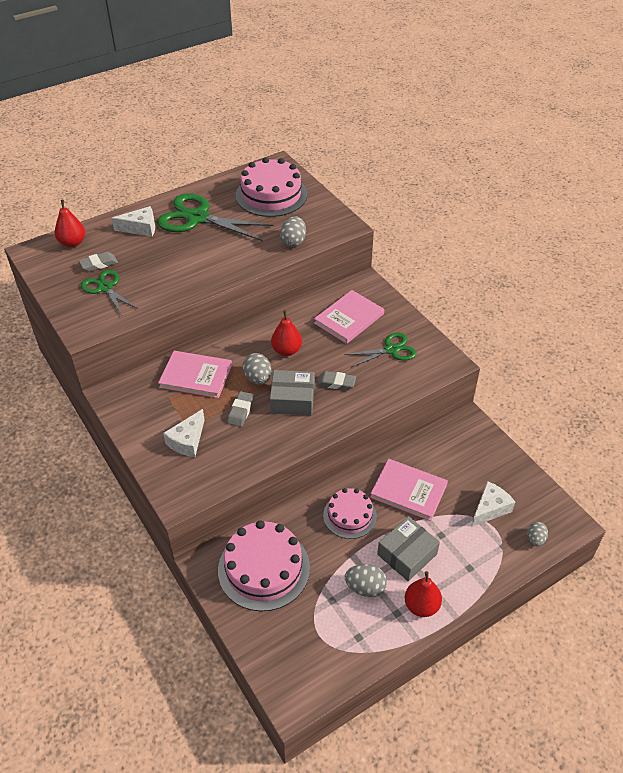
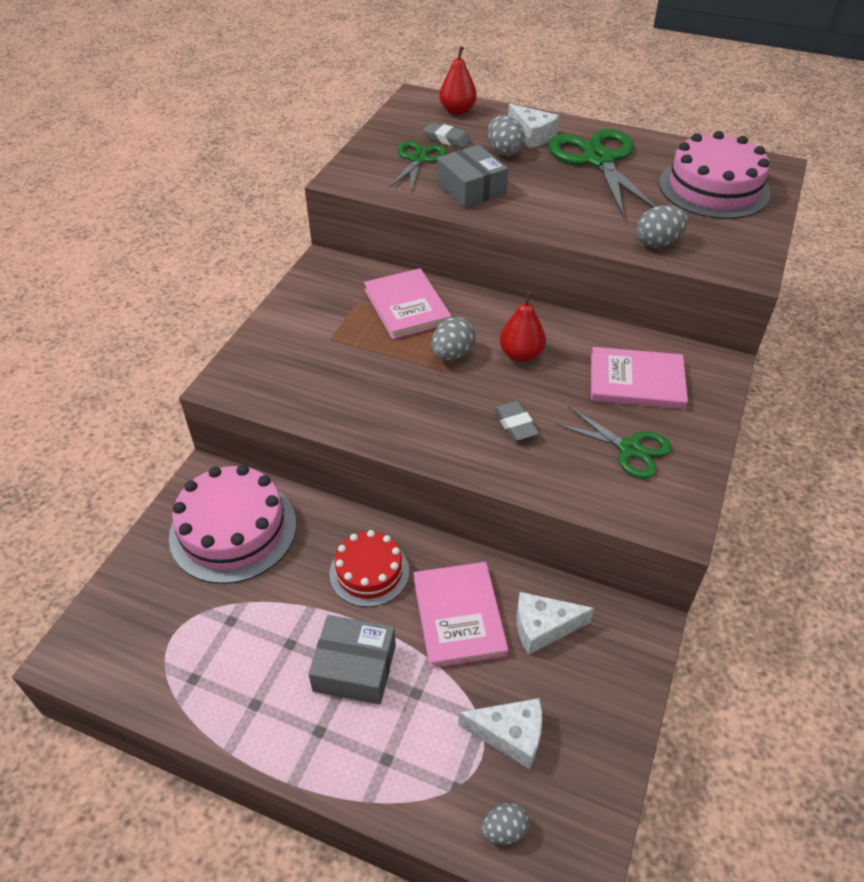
camera: 55 degrees right, 0 degrees up
white cheese [163,409,205,457] -> white cheese moved to [516,592,594,655]
grey eraser [227,391,254,427] -> none
grey box [270,370,315,416] -> grey box moved to [437,145,508,208]
pink cake [323,488,377,539] -> red cake [329,530,409,607]
grey egg [345,564,387,597] -> grey egg moved to [488,115,525,156]
red pear [405,571,442,617] -> none

